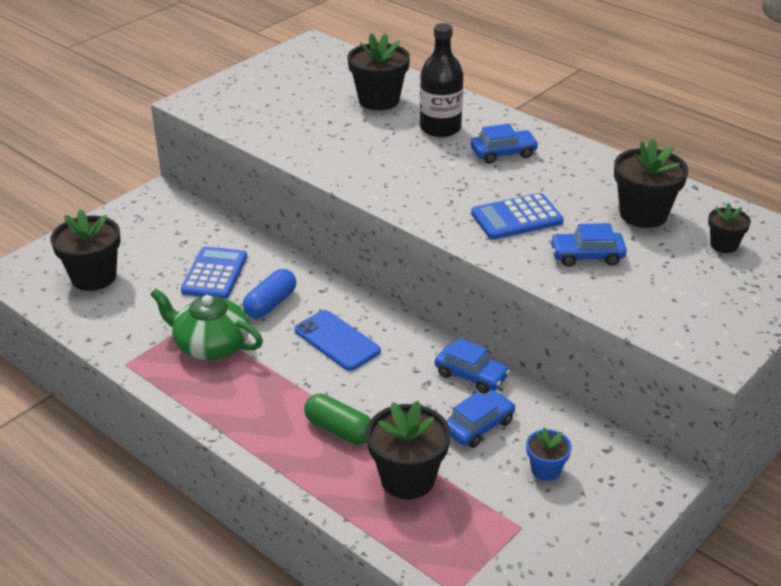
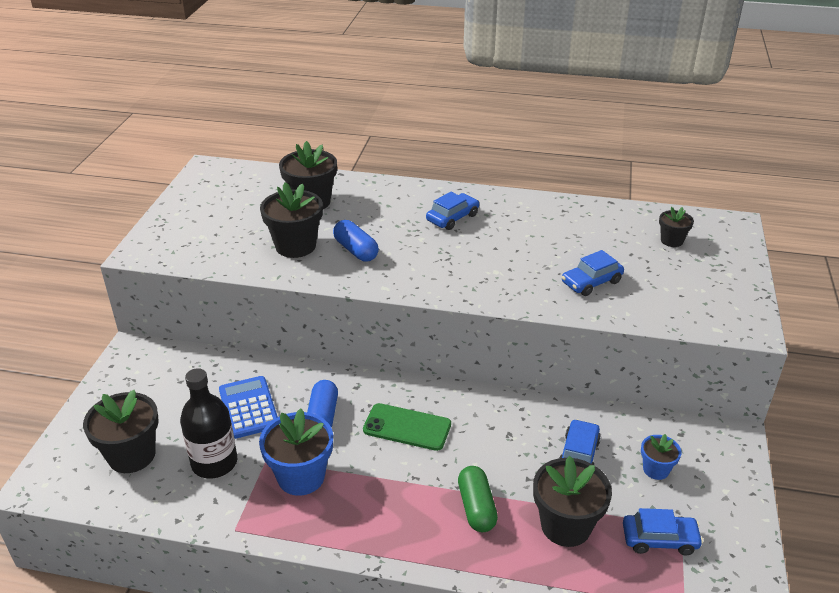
camera: 30 degrees left, 0 degrees up
green teapot [150,289,263,360] -> blue flower pot [259,408,333,496]
blue phone [294,310,381,371] -> green phone [363,403,451,451]
green capsule [304,394,371,445] -> green capsule turned 75 degrees clockwise [458,466,498,532]
black bottle [420,23,463,137] -> black bottle moved to [180,368,237,479]
blue car [435,338,510,394] -> blue car moved to [623,508,703,556]
blue calculator [471,193,564,240] -> none
black flower pot [614,139,688,228] -> black flower pot moved to [260,182,323,258]
none -> blue capsule [333,220,379,262]

